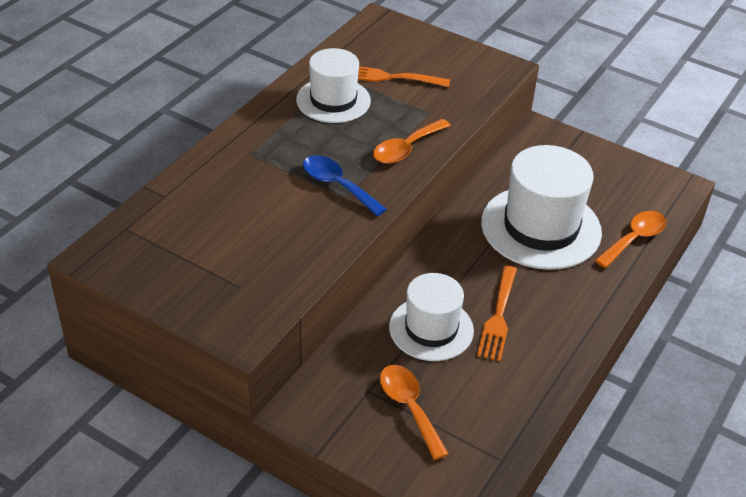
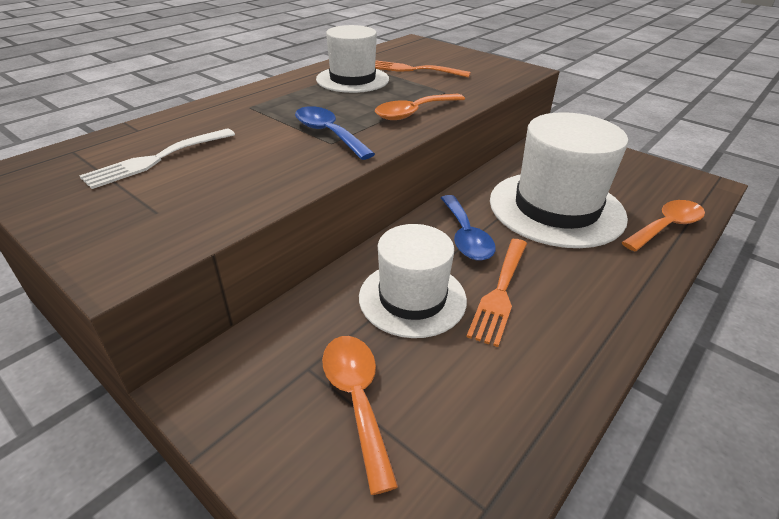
camera: 10 degrees right, 5 degrees down
none -> white fork [79,128,235,189]
none -> blue spoon [441,195,496,261]

